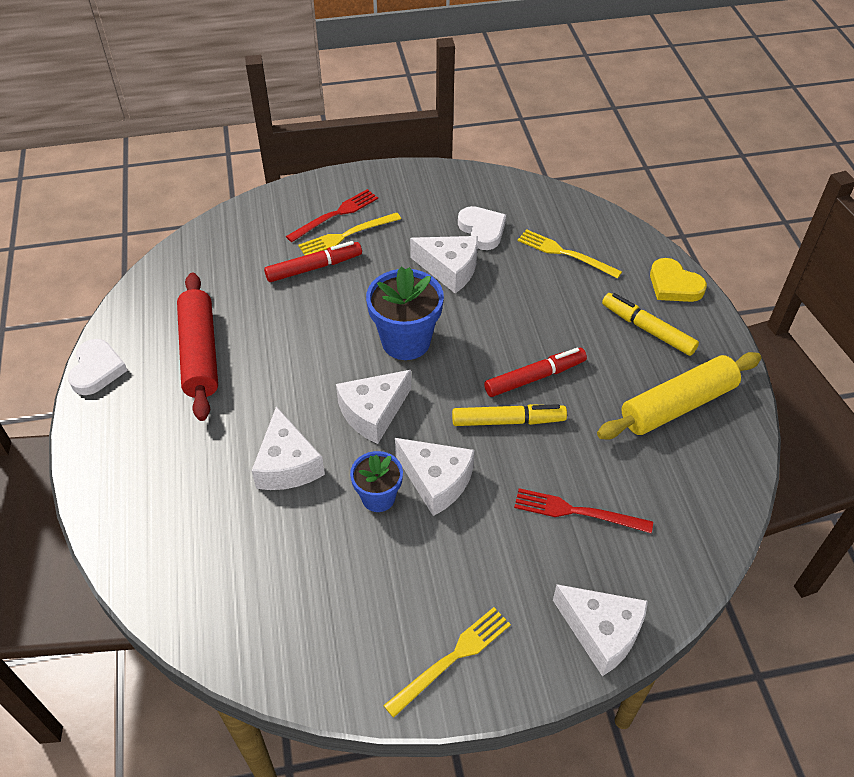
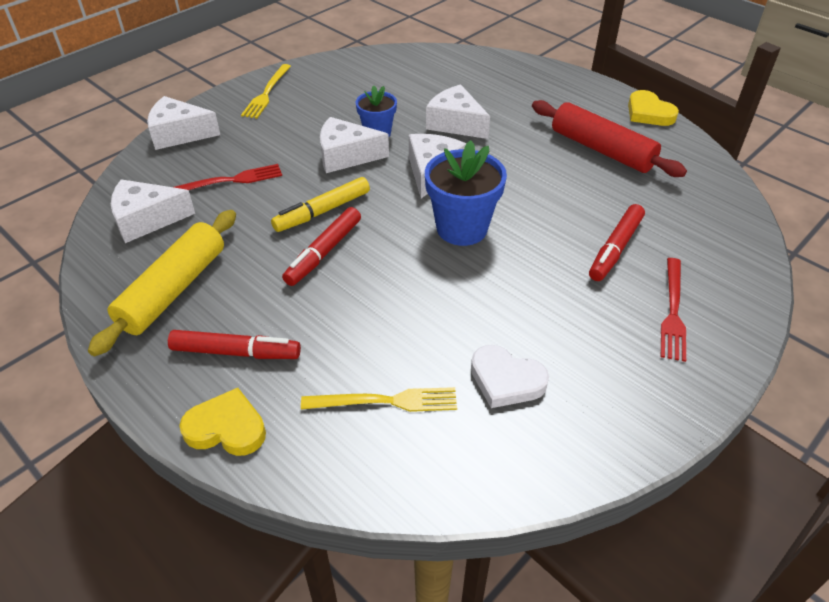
camera: 145 degrees right, 5 degrees down
white heart [68,339,128,395] -> yellow heart [628,90,679,126]
yellow fork [298,213,401,255] -> none
white cheese [410,236,478,293] -> white cheese moved to [111,179,195,243]
yellow marker [602,293,699,356] -> red marker [168,330,301,359]

